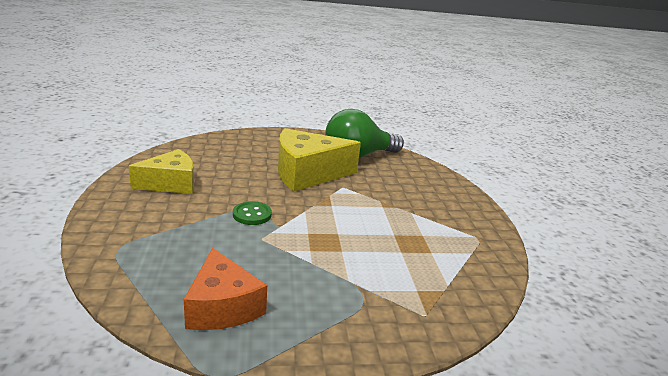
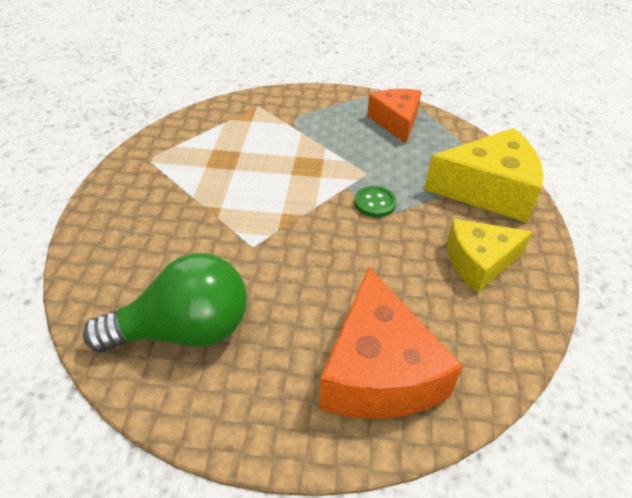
camera: 165 degrees left, 20 degrees up
yellow cheese [278,128,361,191] -> yellow cheese moved to [424,128,543,223]
none -> orange cheese [319,267,463,419]

